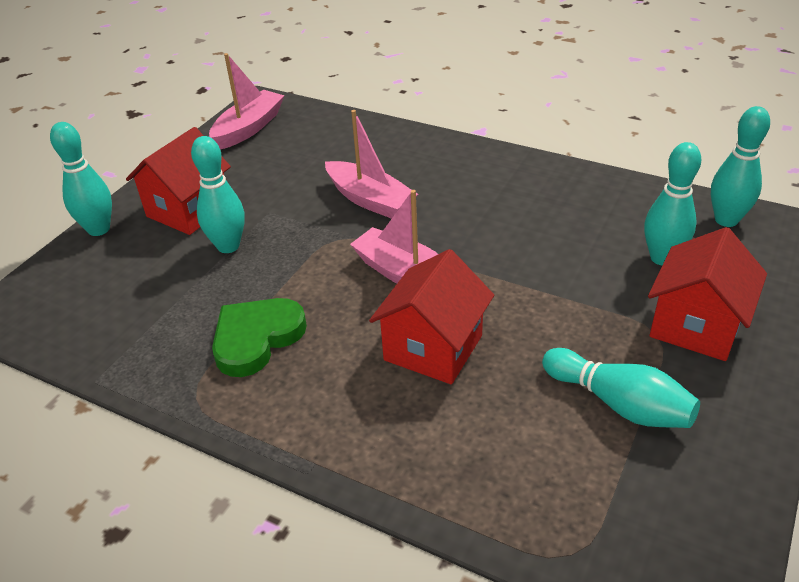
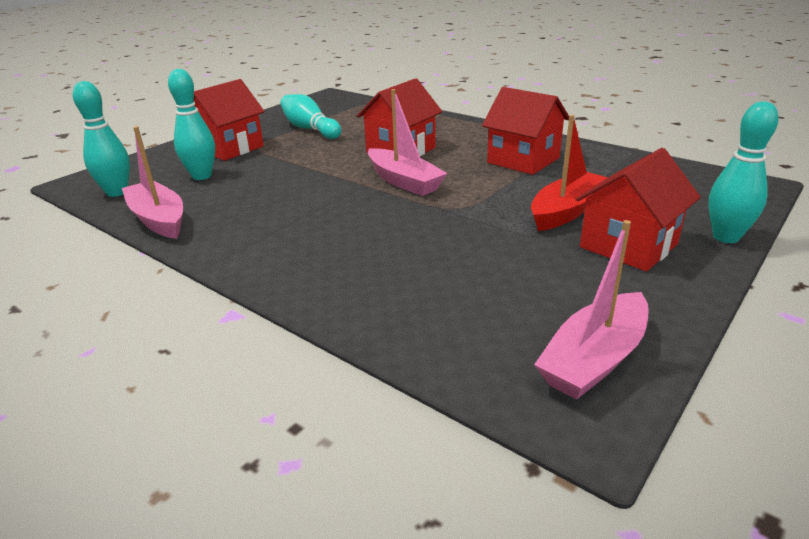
camera: 170 degrees left, 10 degrees down
turquoise bowling pin [191,136,245,253] -> red boat [531,115,608,231]
green heart [212,298,307,377] -> red house [482,87,569,175]
pink boat [325,110,418,219] -> pink boat moved to [122,126,183,239]

